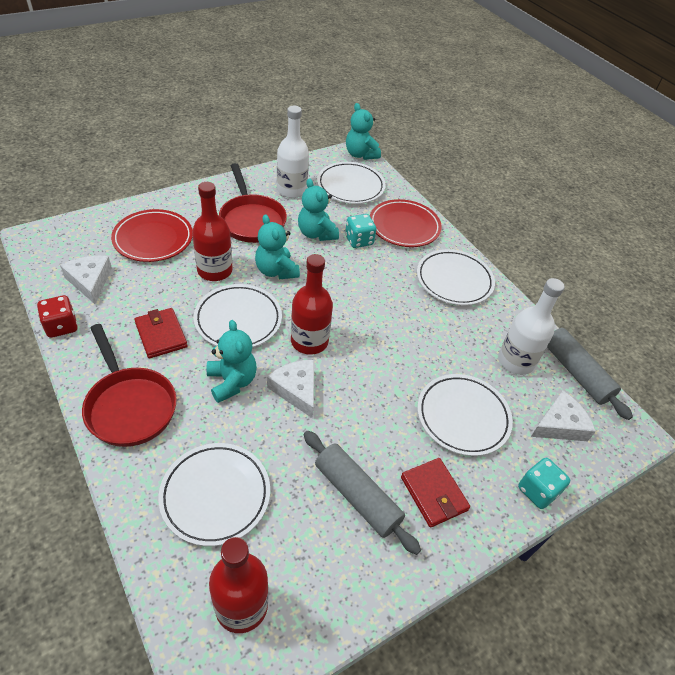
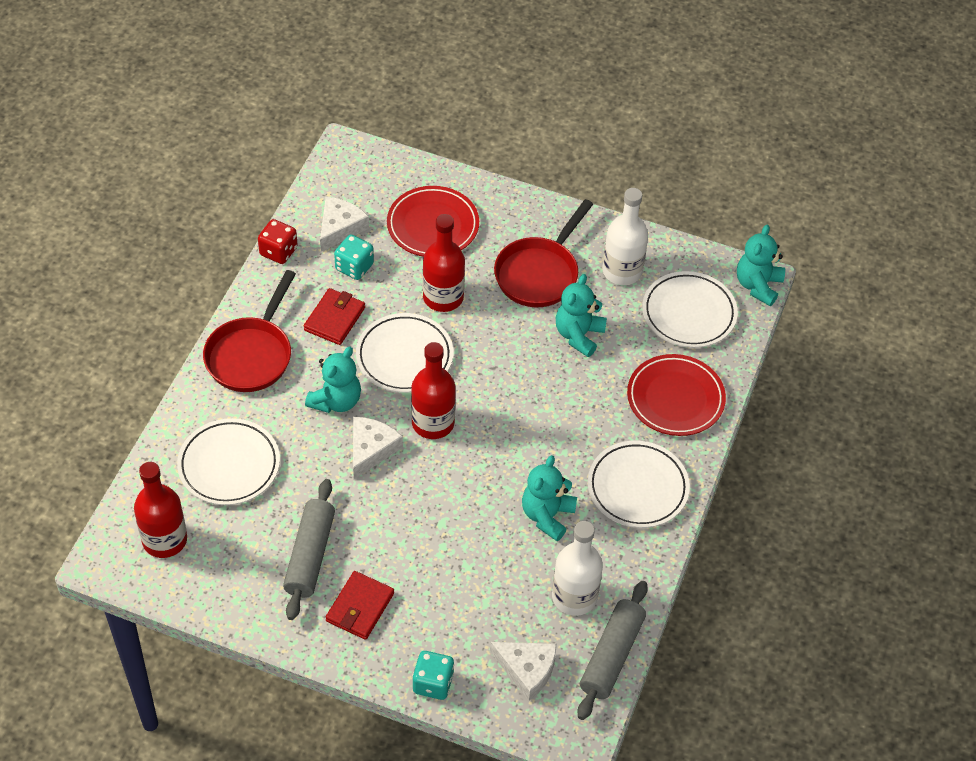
camera: 55 degrees right, 5 degrees up
turquoise teddy bear [255,214,300,279] -> turquoise teddy bear moved to [522,455,577,541]
turquoise dice [345,214,376,248] -> turquoise dice moved to [334,235,374,280]
white plate [417,374,513,456] -> none

